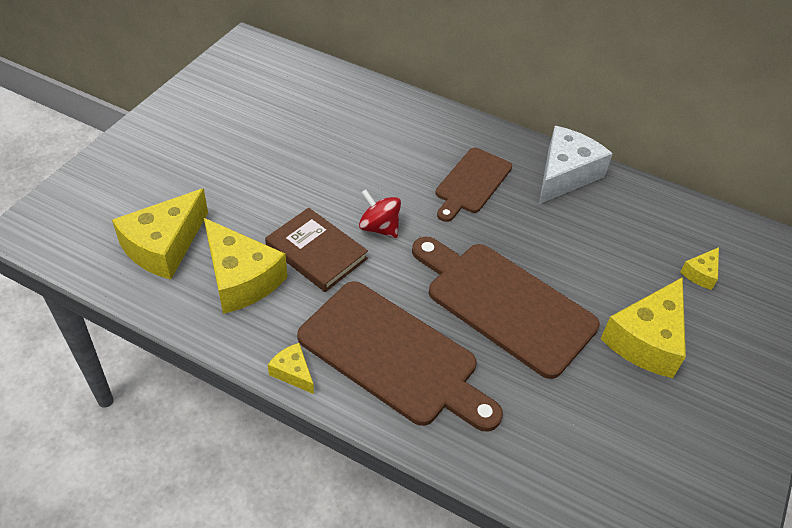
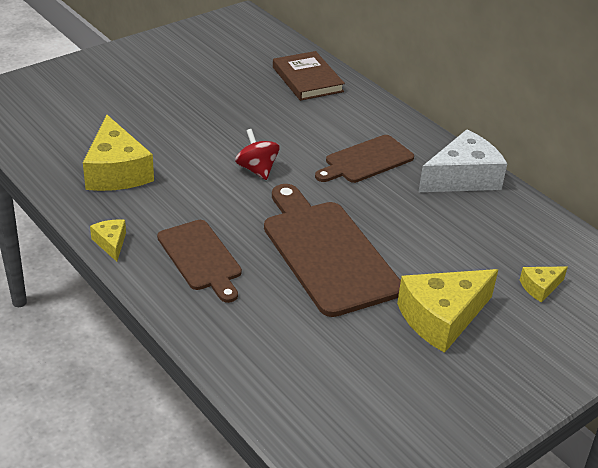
camera: 25 degrees right, 10 degrees down
yellow cheese [112,188,208,279] -> none
brown book [265,208,368,292] -> brown book moved to [273,51,345,101]
brown cutting board [297,281,503,432] -> brown cutting board [157,220,242,303], size x0.61

